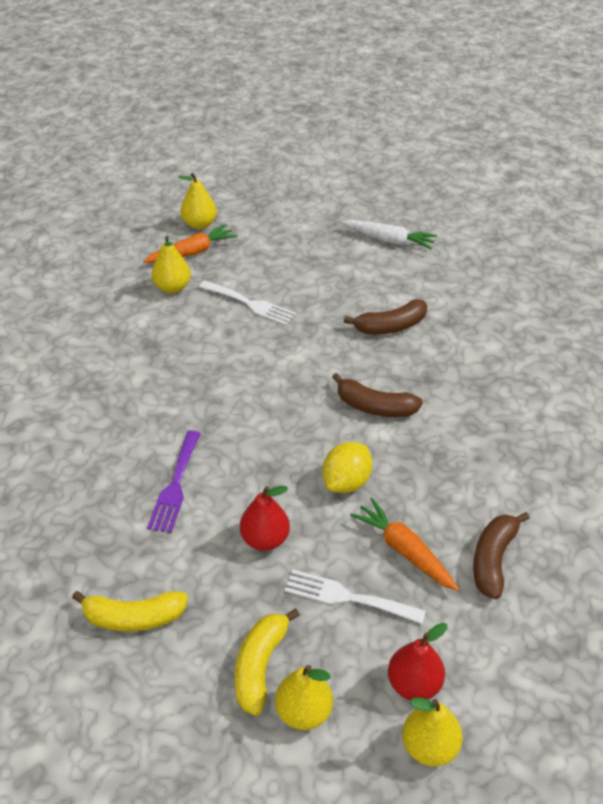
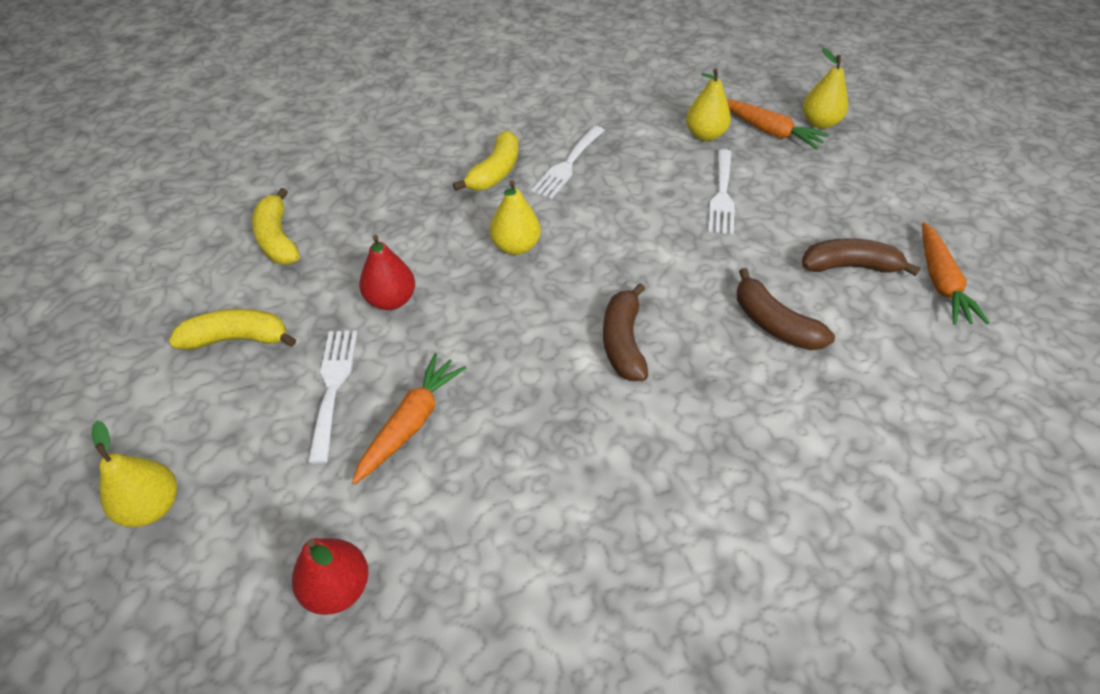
camera: 70 degrees right, 5 degrees up
purple fork [147,430,201,533] -> none
yellow pear [275,665,333,730] -> yellow pear moved to [490,180,541,255]
yellow lemon [322,442,372,493] -> none
white carrot [341,220,437,249] -> orange carrot [922,222,990,325]
red pear [388,623,448,700] -> red pear moved to [292,538,368,615]
brown banana [473,512,530,599] -> brown banana moved to [802,238,920,276]
none -> yellow banana [453,130,518,191]
none -> white fork [531,126,605,199]

